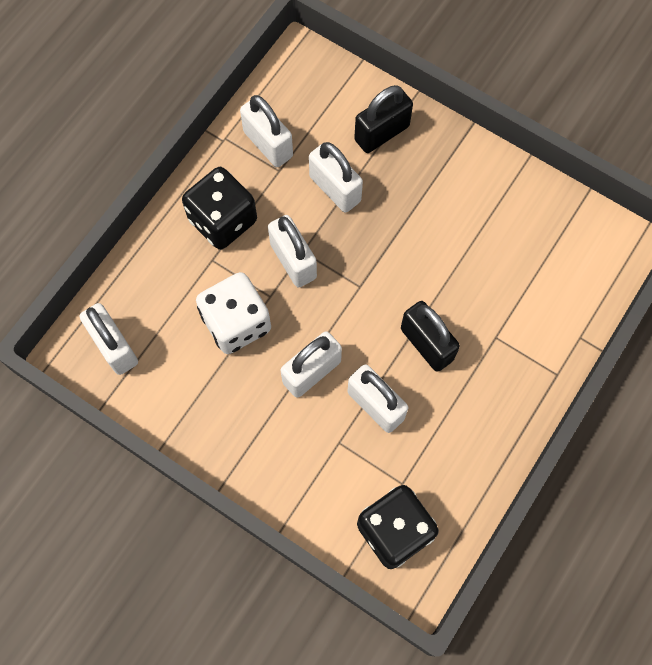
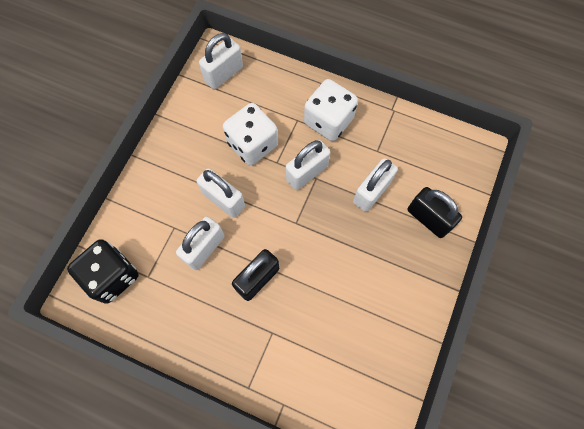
camera: 80 degrees right, 0 degrees up
black dice [182,167,257,250] -> white dice [304,79,358,141]
white padlock [240,95,293,167] -> none

